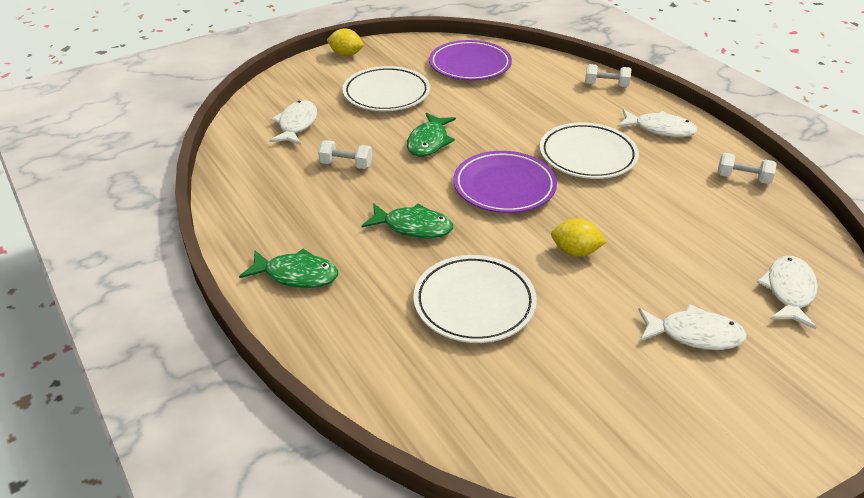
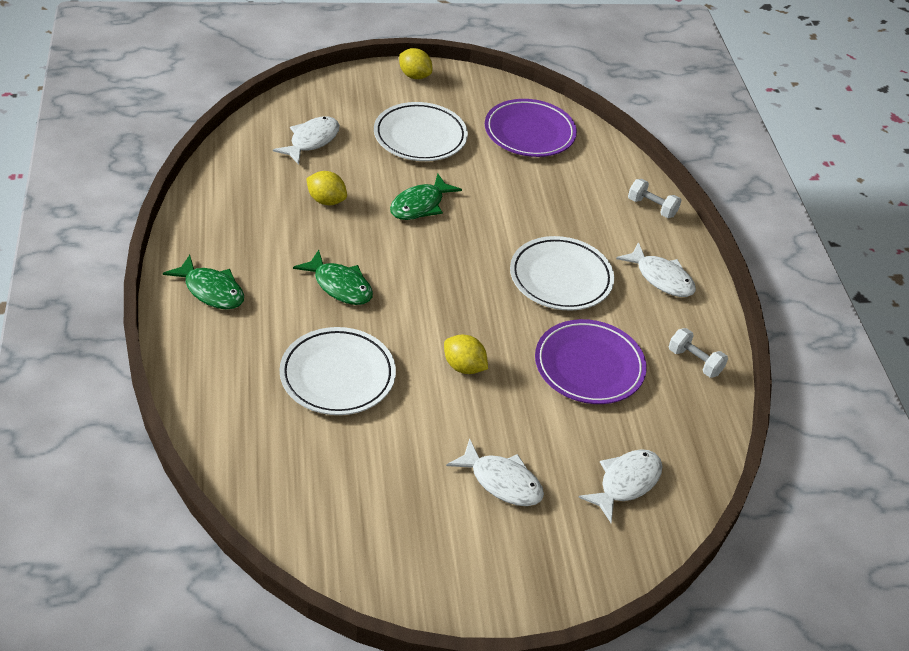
camera: 20 degrees right, 5 degrees up
white dumbbell [318,140,372,169] -> yellow lemon [306,171,347,205]
purple plate [453,151,557,213] -> purple plate moved to [535,319,647,404]

